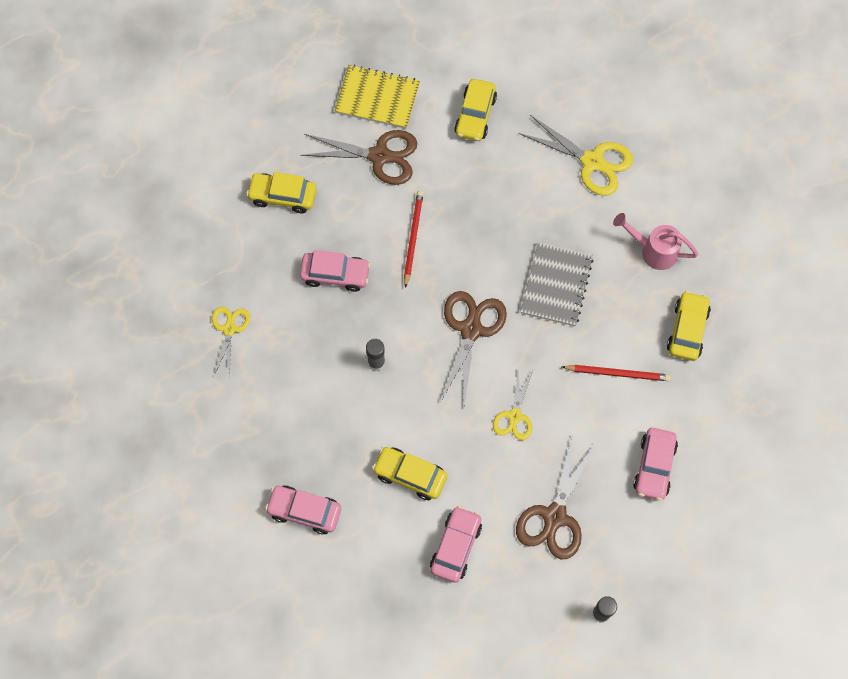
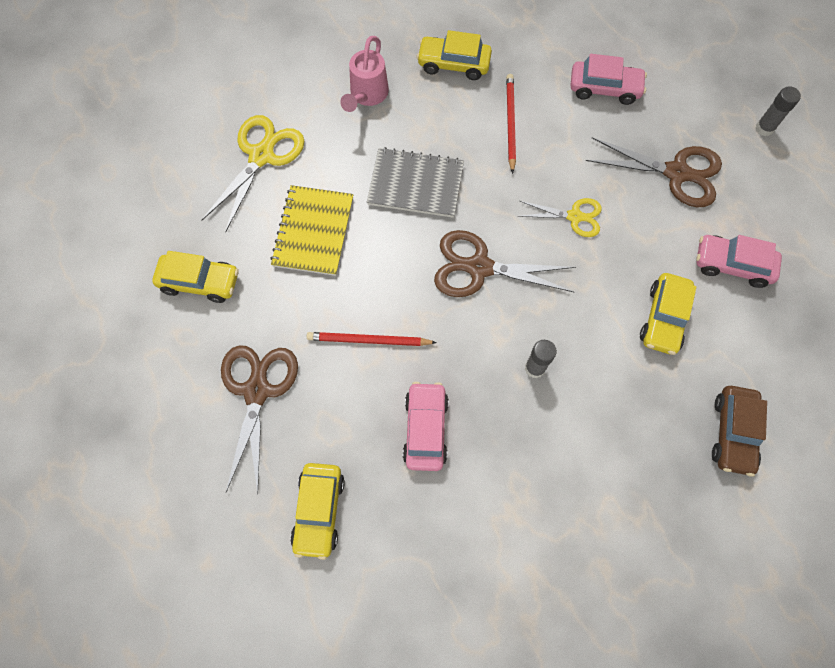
camera: 95 degrees left, 0 degrees up
yellow scissors [212,307,250,377] -> none
pink car [265,486,341,534] -> brown car [712,386,767,477]
yellow notebook [334,65,420,129] -> yellow notebook moved to [270,185,353,276]

